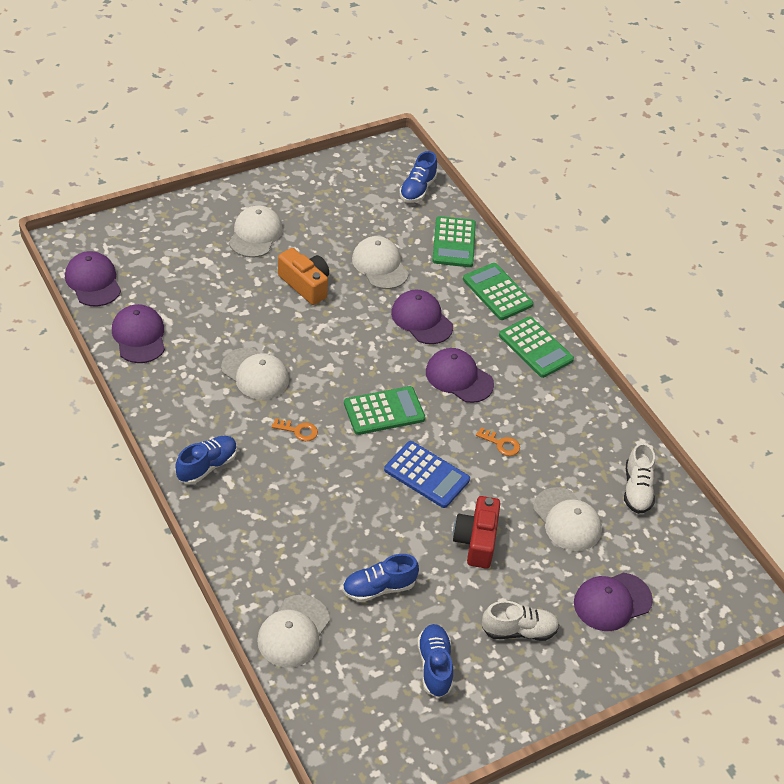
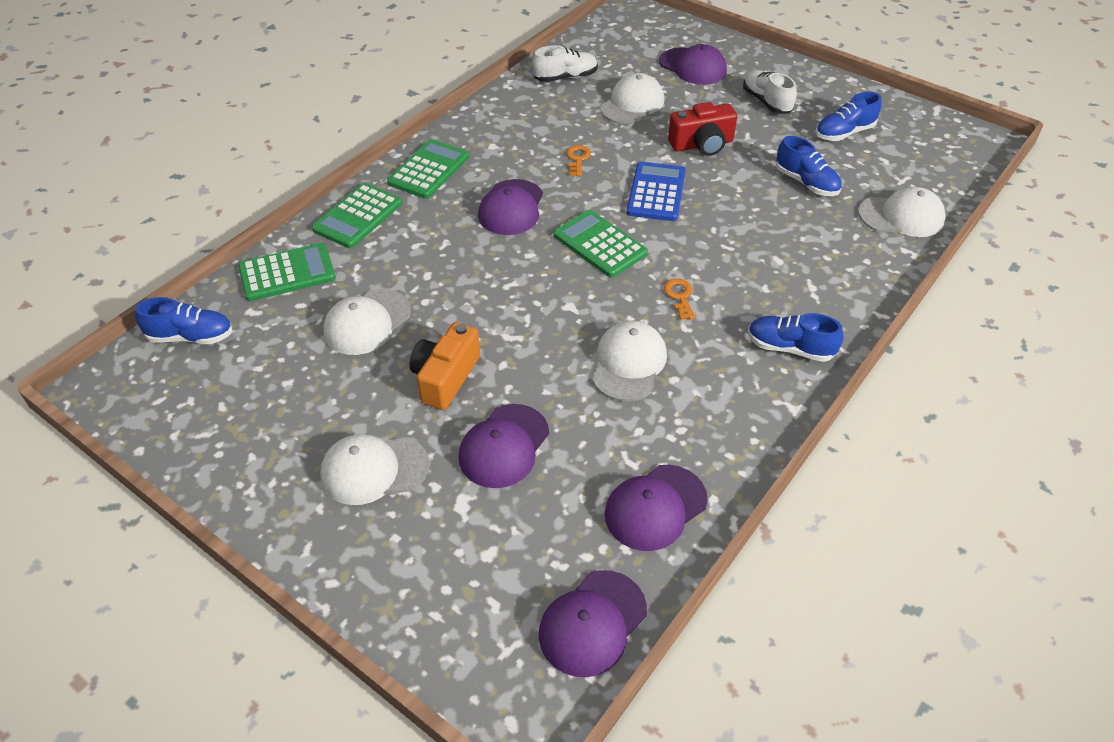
camera: 110 degrees left, 0 degrees up
purple cap [391,290,453,344] -> purple cap moved to [459,404,549,488]

